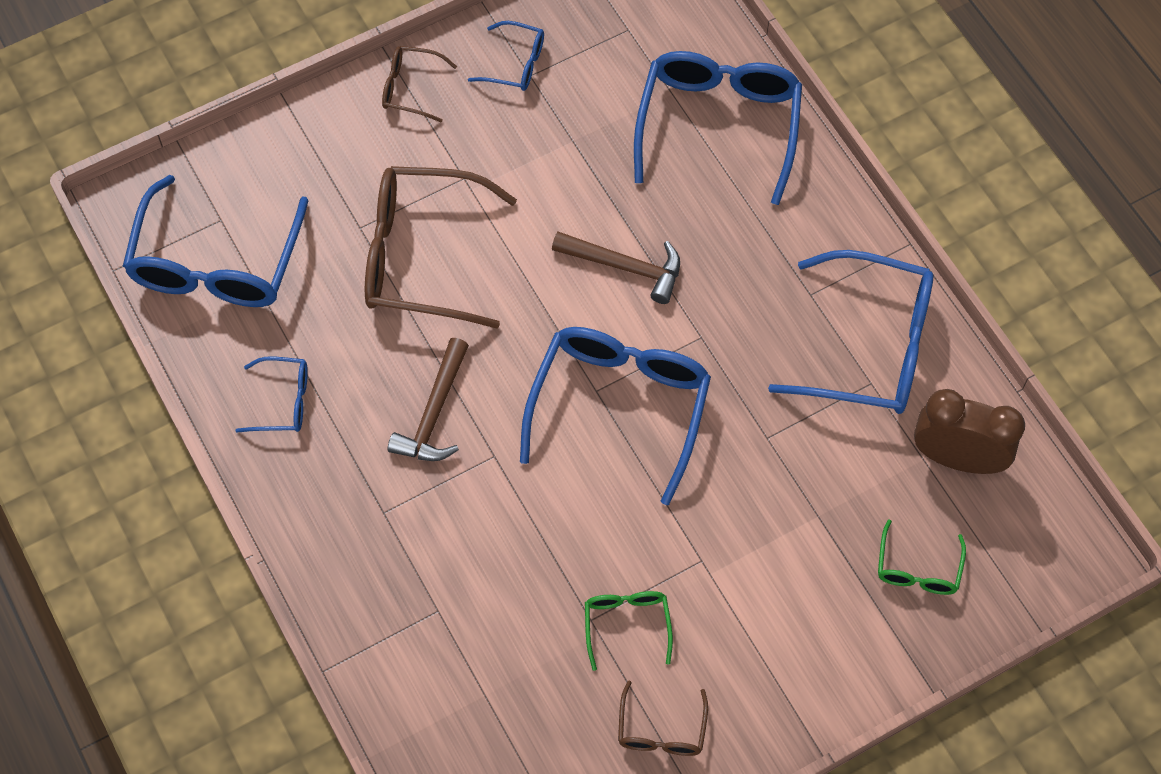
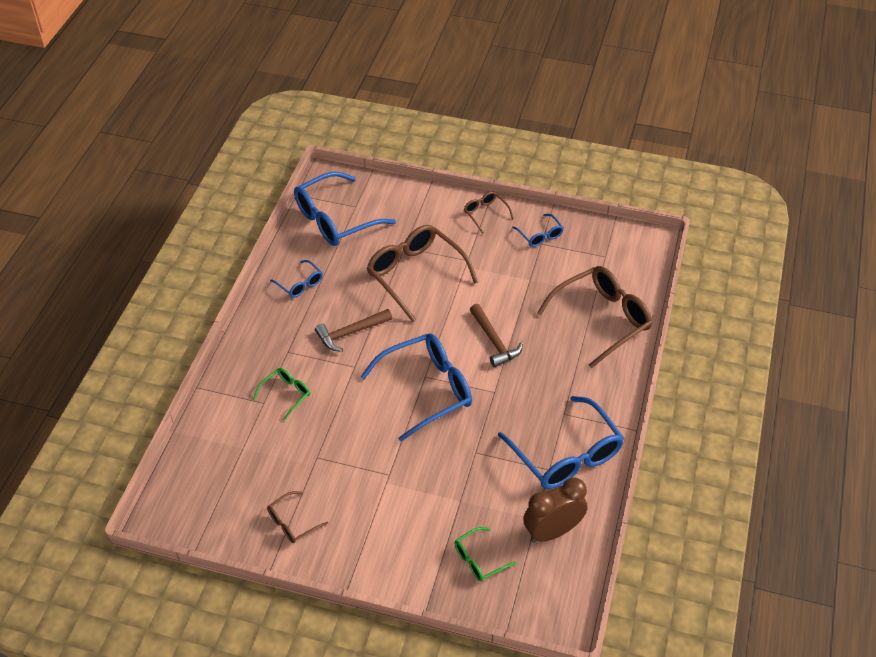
camera: 45 degrees right, 15 degrees down
green glasses [585,591,673,671] -> green glasses moved to [253,368,310,421]
blue glasses [634,51,802,205] -> brown glasses [537,266,652,368]
brown clock [914,389,1025,474] -> brown clock turned 90 degrees counterclockwise [523,477,588,543]

